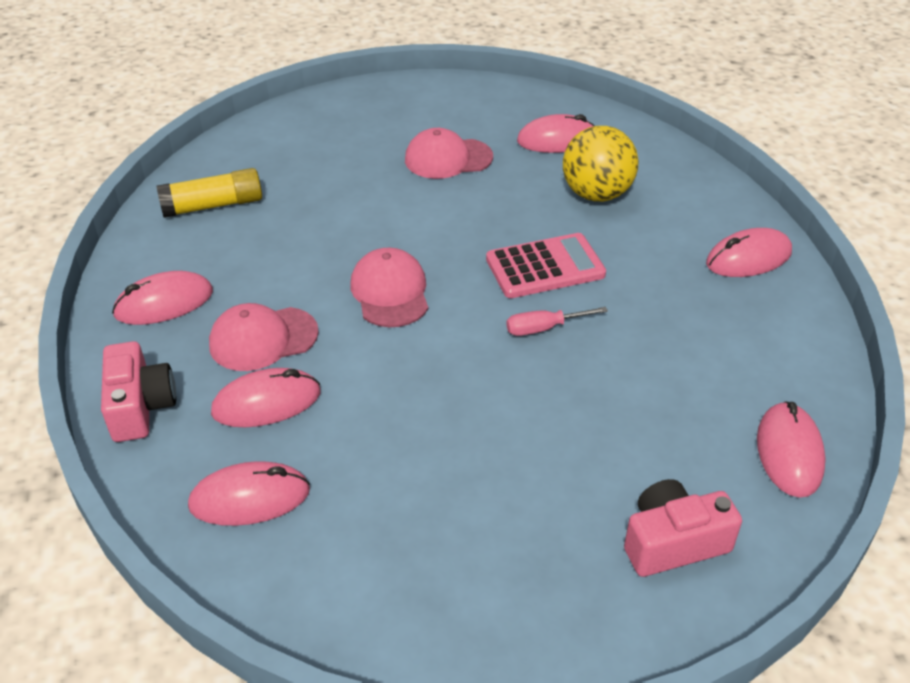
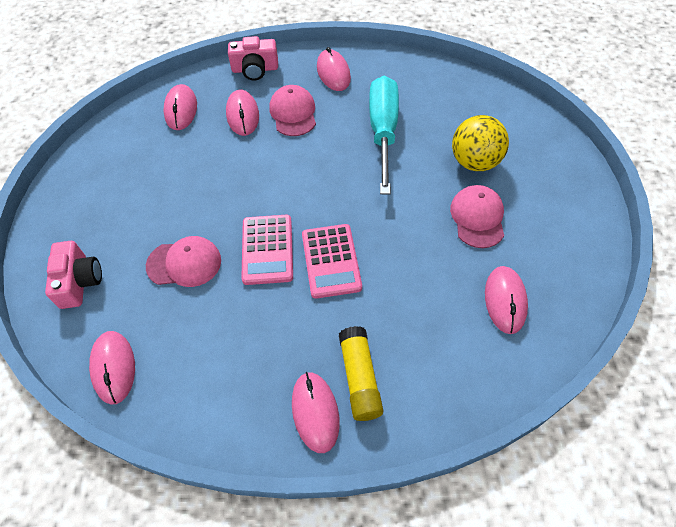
camera: 100 degrees right, 15 degrees up
yellow glue stick [156,168,262,218] -> yellow glue stick moved to [339,326,384,421]
pink cap [350,248,428,327] -> pink cap moved to [146,236,221,287]
pink screwdriver [507,307,608,336] -> pink calculator [241,215,293,285]
yellow ball [563,126,638,202] -> yellow ball moved to [452,115,509,171]
pink mouse [757,401,826,498] -> pink mouse turned 60 degrees clockwise [89,331,135,405]
none -> turquoise screwdriver [369,76,399,194]

